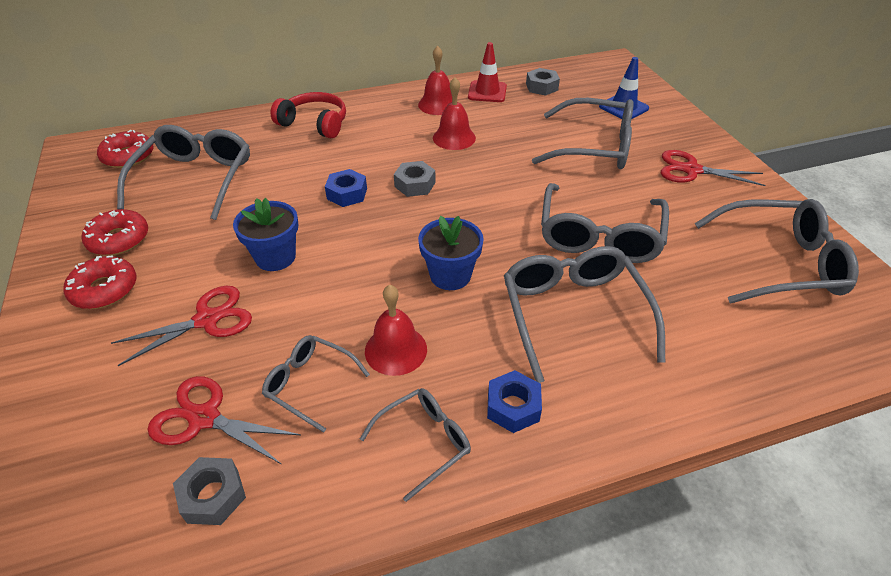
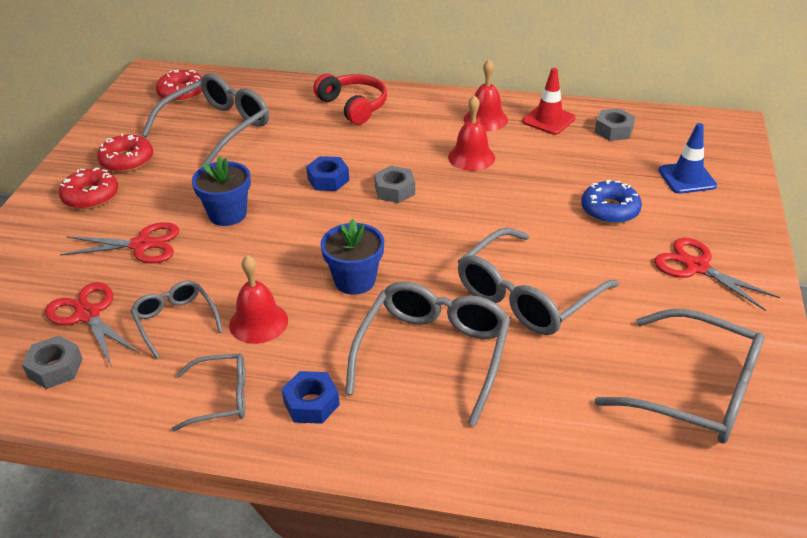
camera: 30 degrees right, 5 degrees down
grey glasses [532,98,633,169] -> blue donut [581,180,642,224]

